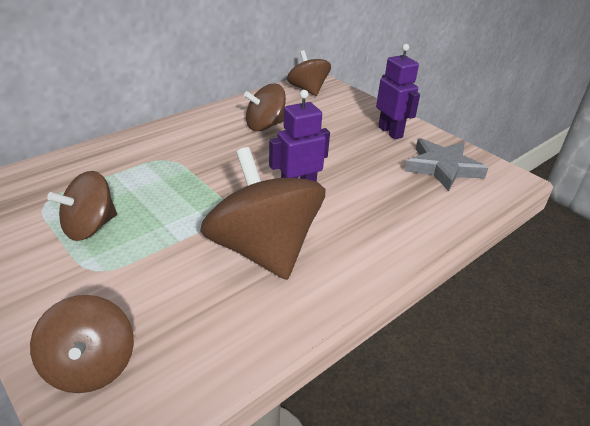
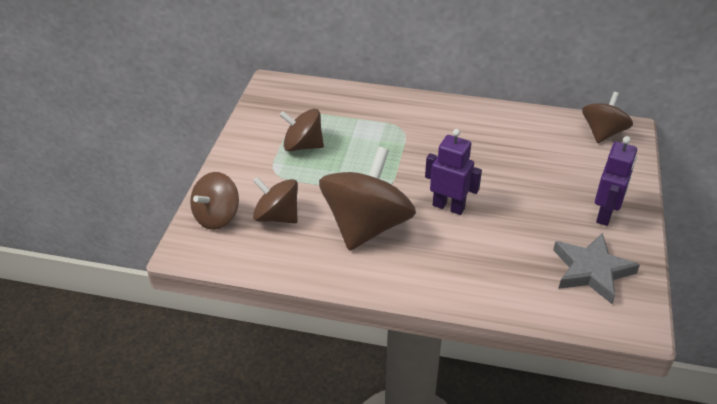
camera: 55 degrees right, 5 degrees up
brown spinning top [244,84,286,131] -> brown spinning top moved to [253,177,298,223]

